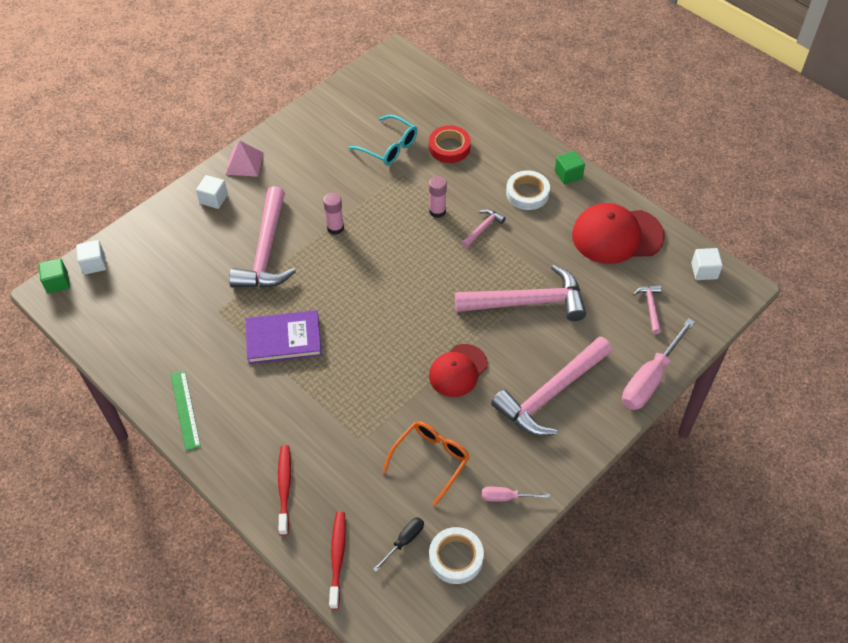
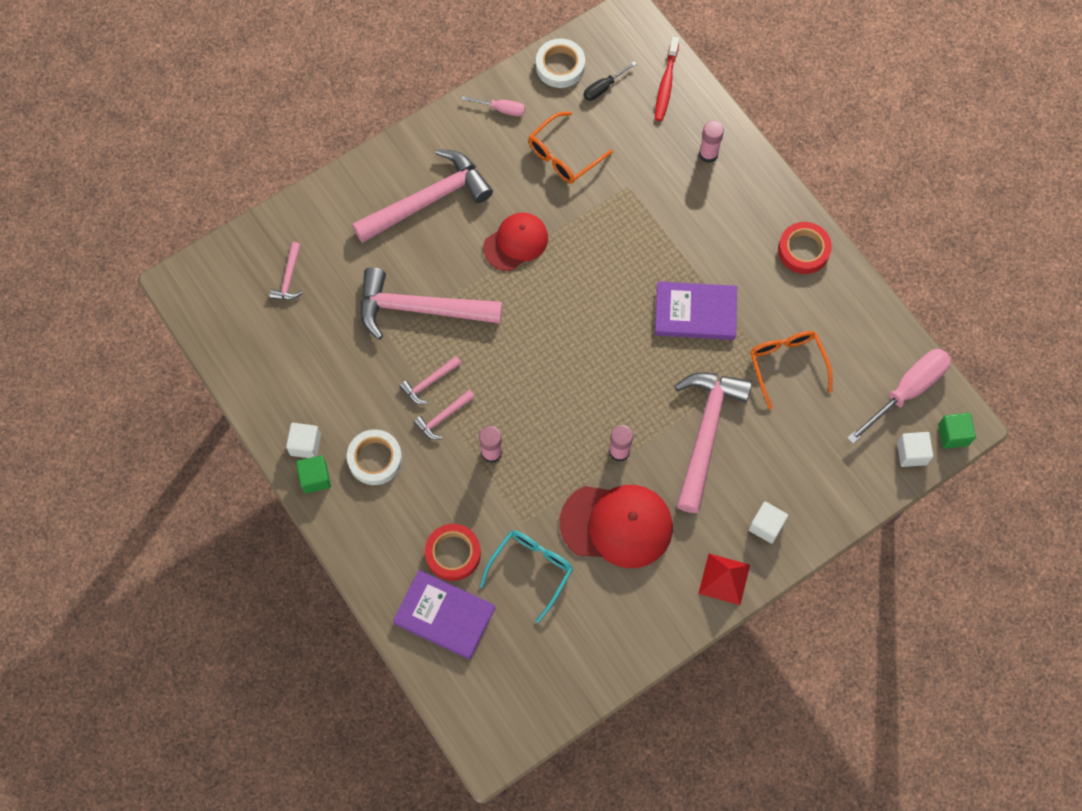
camera: 170 degrees left, 15 degrees up
green ruler [171,371,201,451] -> red tape [778,222,832,274]
pink pyramid [226,141,263,177] -> red pyramid [698,554,750,605]
red toothbrush [278,445,291,536] -> pink glue stick [699,121,724,163]
turquoise glasses [349,115,417,165] -> turquoise glasses turned 75 degrees clockwise [480,530,573,623]
red cap [572,203,665,264] -> red cap moved to [560,485,673,568]
pink screwdriver [622,318,695,410] -> pink screwdriver moved to [847,349,951,444]
white cube [691,248,723,280] -> white cube moved to [286,423,321,458]
none -> purple book [393,570,496,660]
none -> pink hammer [399,356,462,404]
none -> orange glasses [750,331,832,410]

